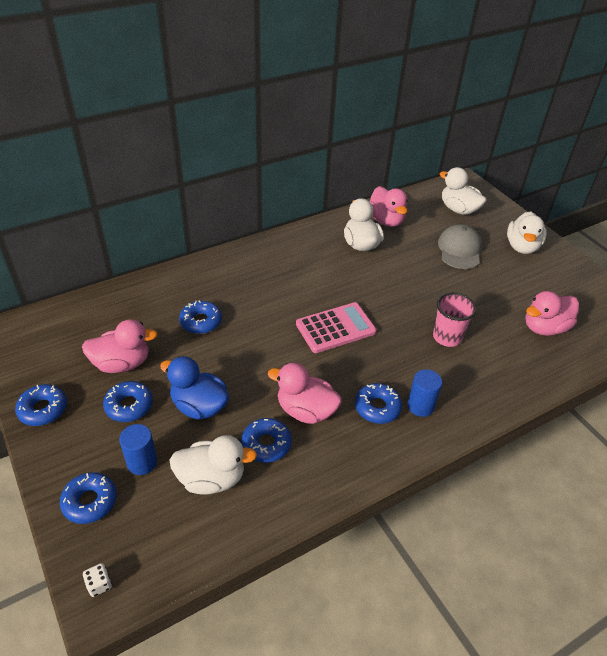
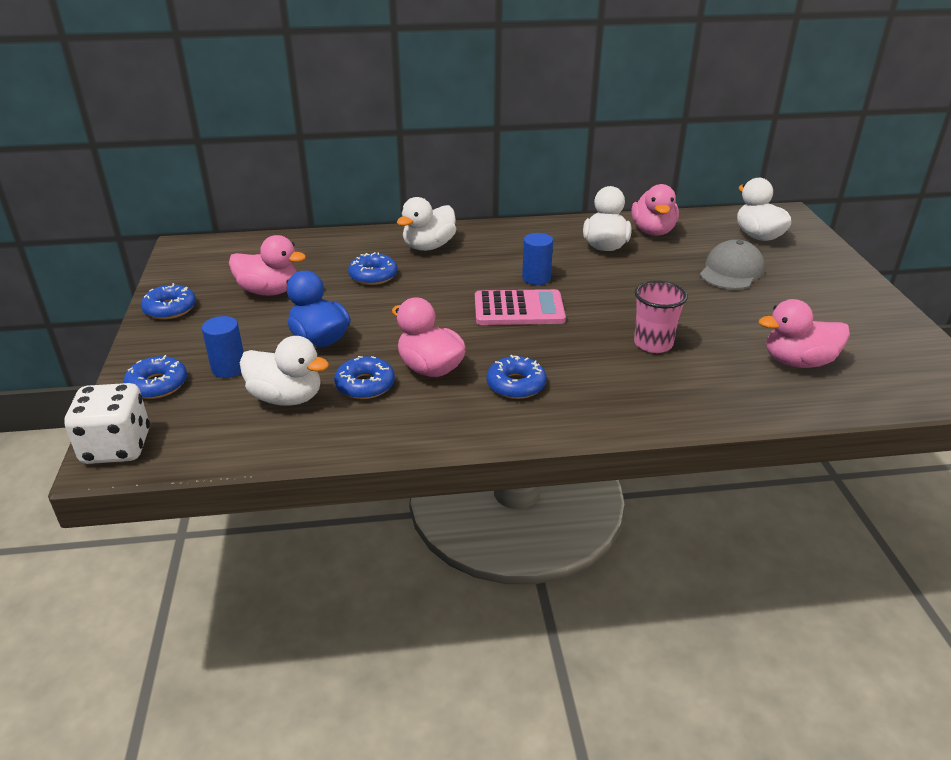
camera: 25 degrees right, 10 degrees down
white dice [83,563,112,597] -> white dice [65,383,150,464], size x2.47
blue donut [103,381,153,422] -> none
blue cylinder [407,369,442,417] -> blue cylinder moved to [522,233,553,285]
white duck [507,212,547,254] -> white duck moved to [397,197,456,251]

